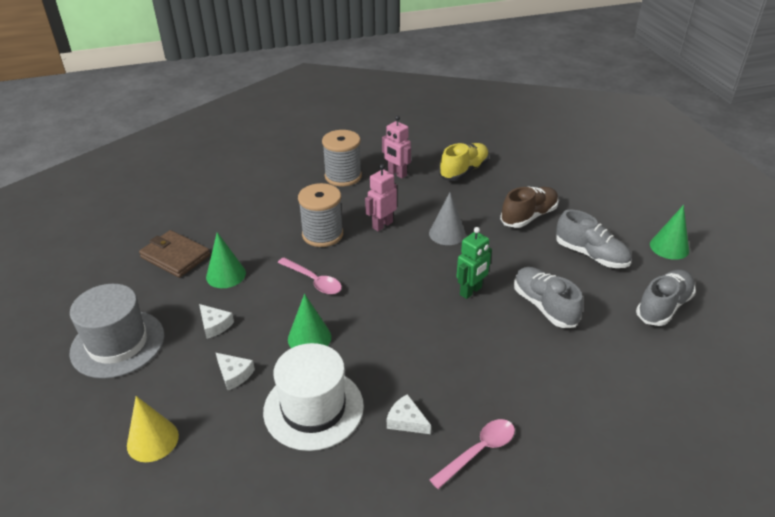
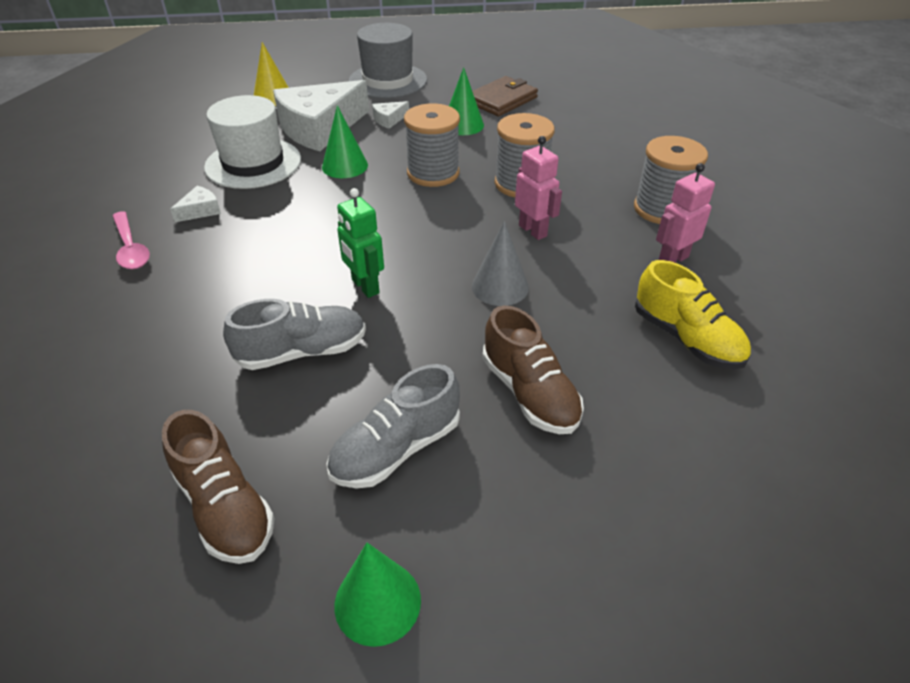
camera: 100 degrees right, 5 degrees up
white cheese [216,353,255,390] -> white cheese [273,80,369,151], size x2.46
pink spoon [277,258,342,294] -> grey spool [404,103,460,187]
grey shoe [636,270,696,326] -> brown shoe [162,410,275,564]

